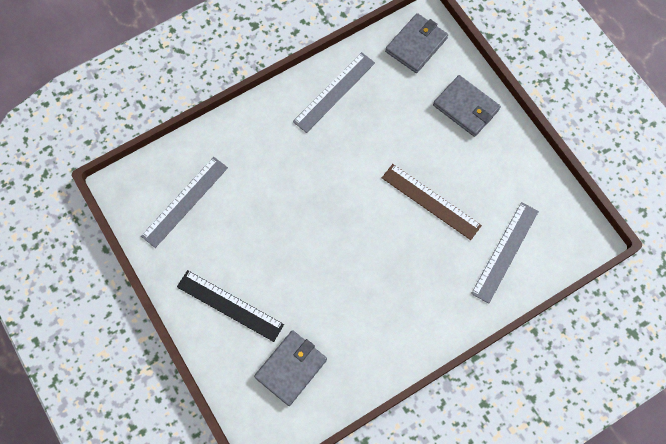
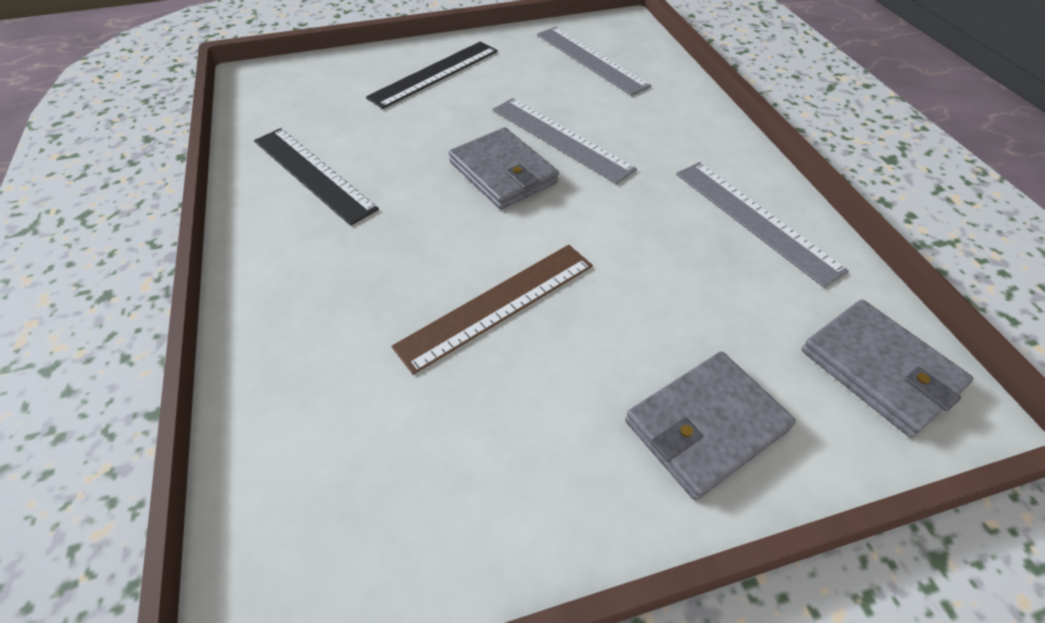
camera: 105 degrees right, 20 degrees down
grey wallet [254,330,327,406] -> grey wallet moved to [449,127,559,209]
grey ruler [471,202,539,304] -> grey ruler moved to [493,98,637,184]
none -> black ruler [254,128,379,226]

